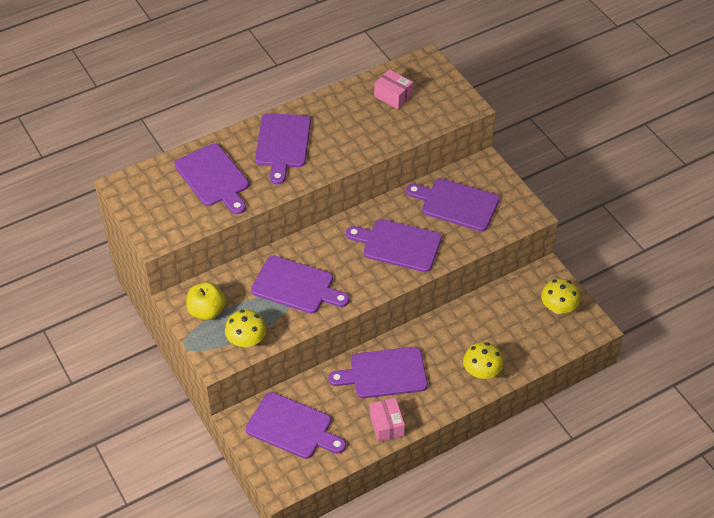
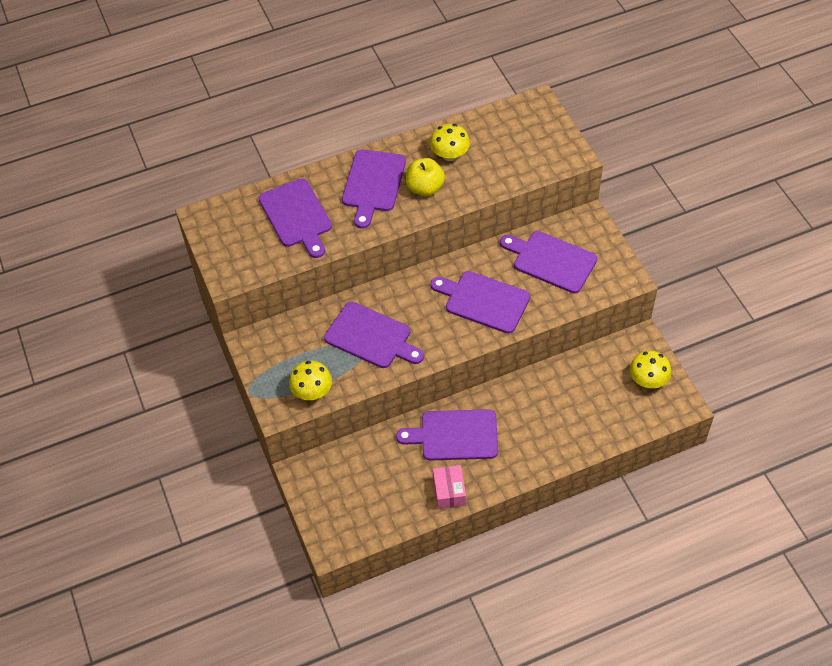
camera: 10 degrees right, 5 degrees up
yellow apple [186,282,226,320] -> yellow apple moved to [406,158,445,196]
purple cutting board [246,392,346,459] -> none
pink box [374,69,413,109] -> none
yellow mushroom [463,342,504,379] -> yellow mushroom moved to [430,124,470,161]

